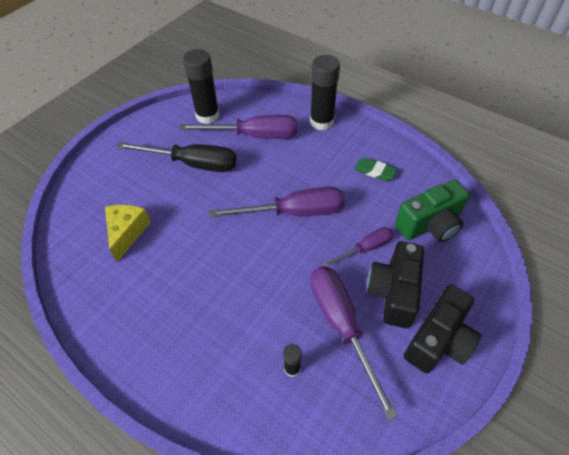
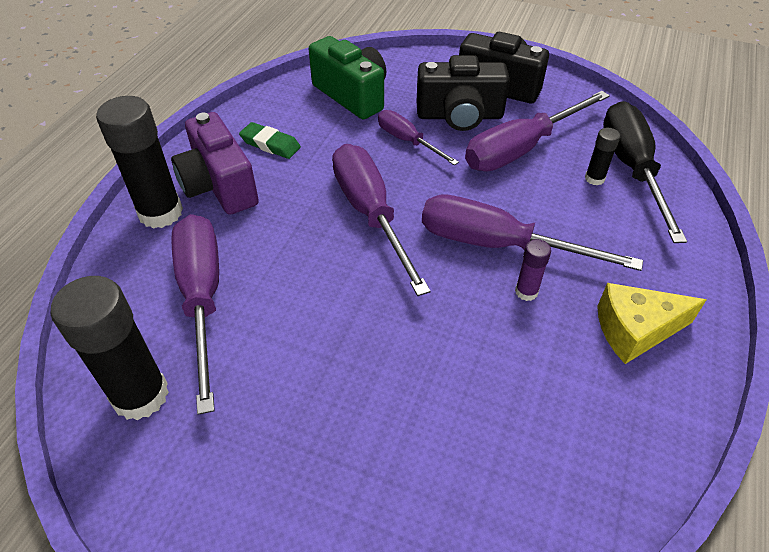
camera: 105 degrees left, 5 degrees down
yellow cheese [105,205,151,262] -> yellow cheese moved to [597,283,706,364]
black screwdriver [116,142,236,172] -> black screwdriver moved to [603,101,687,243]
green eraser [354,158,398,181] -> green eraser turned 75 degrees counterclockwise [239,122,301,159]
none -> purple camera [171,112,259,215]
none -> purple screwdriver [422,194,643,271]
none -> purple glue stick [515,239,551,301]

